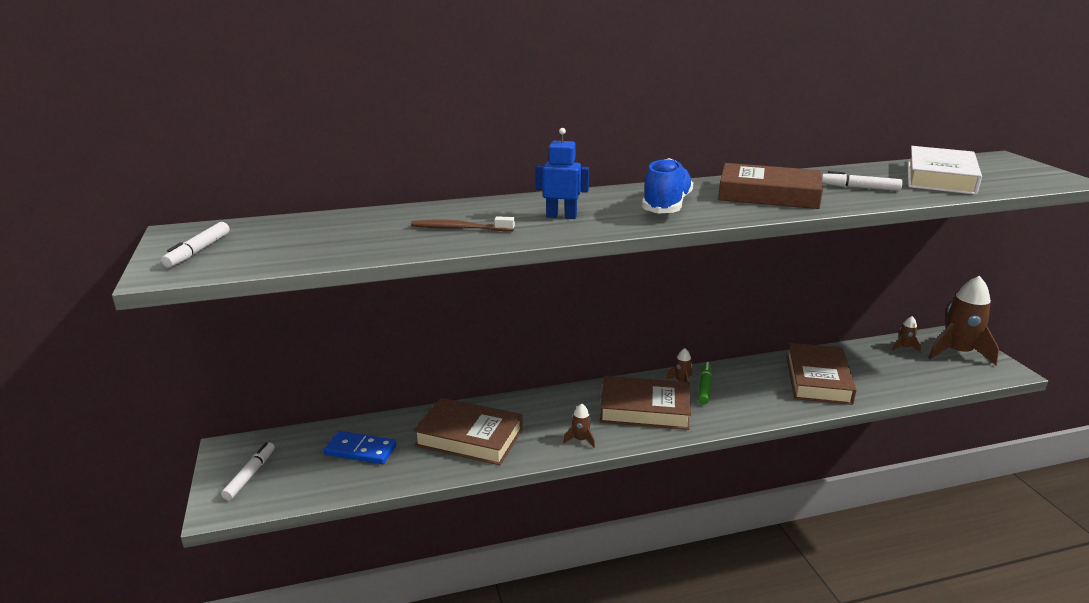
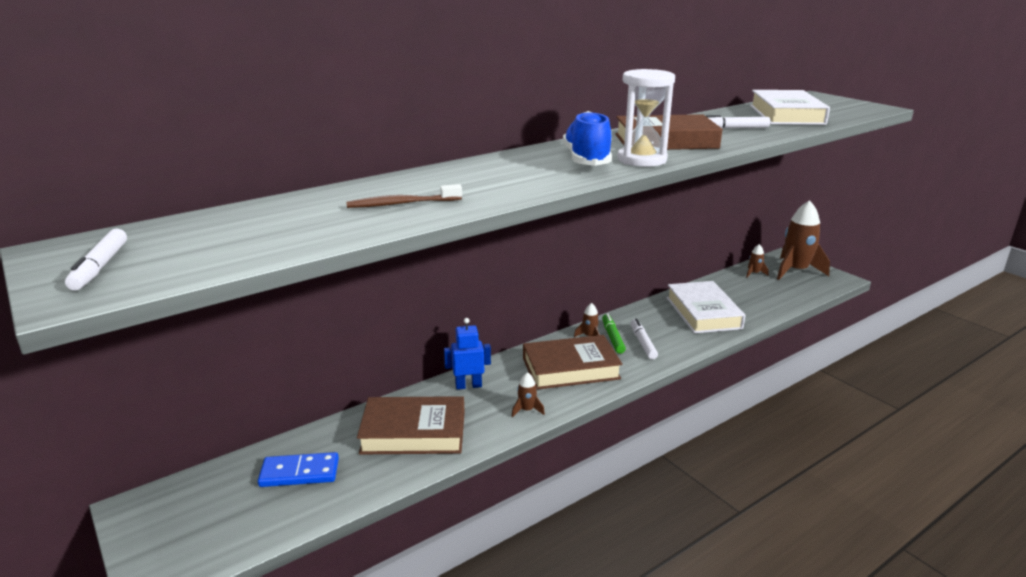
camera: 20 degrees left, 0 degrees up
white marker [221,442,275,500] -> white marker moved to [631,318,658,360]
blue robot [536,128,589,219] -> blue robot moved to [444,318,491,390]
brown book [786,343,857,405] -> white book [666,281,745,333]
none -> white hourglass [617,69,675,167]

